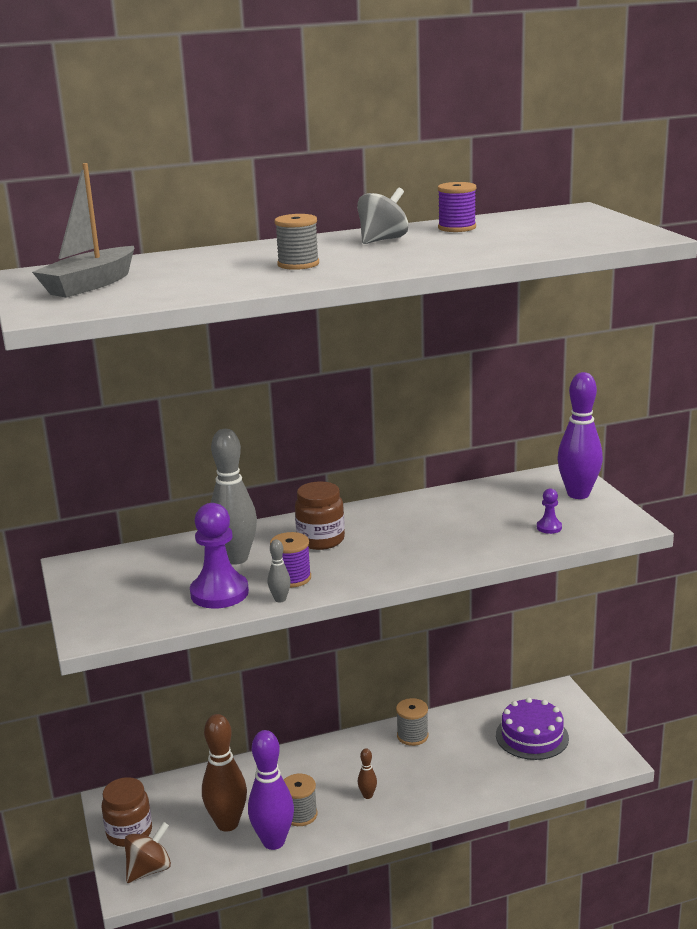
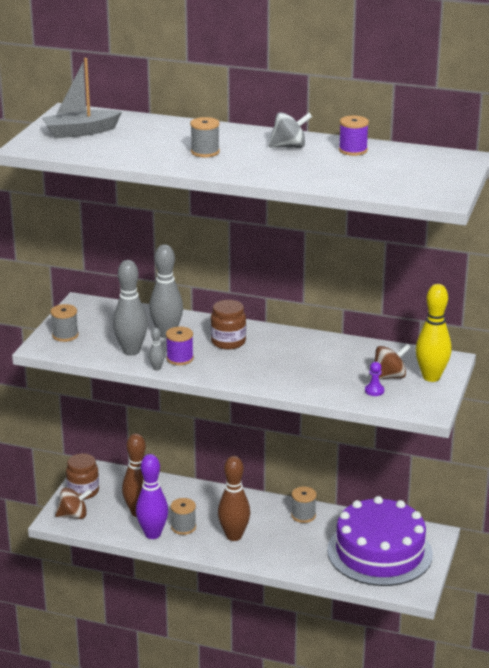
camera: 35 degrees right, 5 degrees up
purple pawn [190,503,249,609] -> grey bowling pin [113,260,148,355]
brown bowling pin [358,748,377,799] -> brown bowling pin [218,456,250,541], size x2.23
purple cake [496,697,569,760] -> purple cake [327,496,433,586], size x1.80
purple bowling pin [557,372,603,499] -> yellow bowling pin [416,284,452,382]
none -> grey spool [50,304,79,342]
none -> brown spinning top [371,344,411,379]

